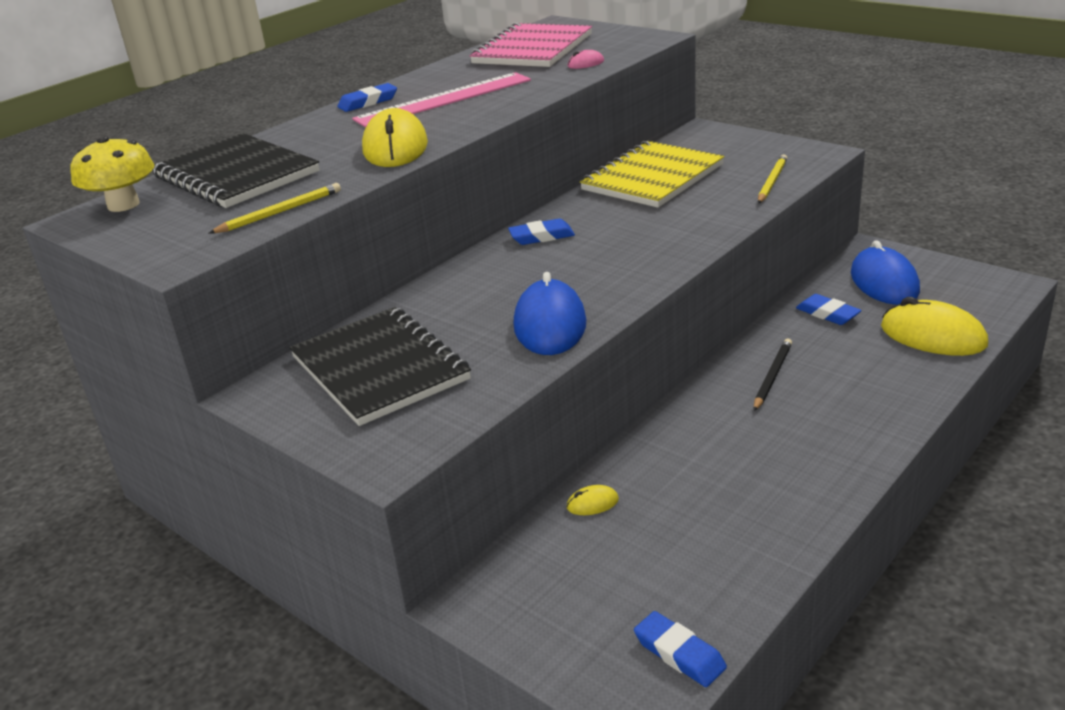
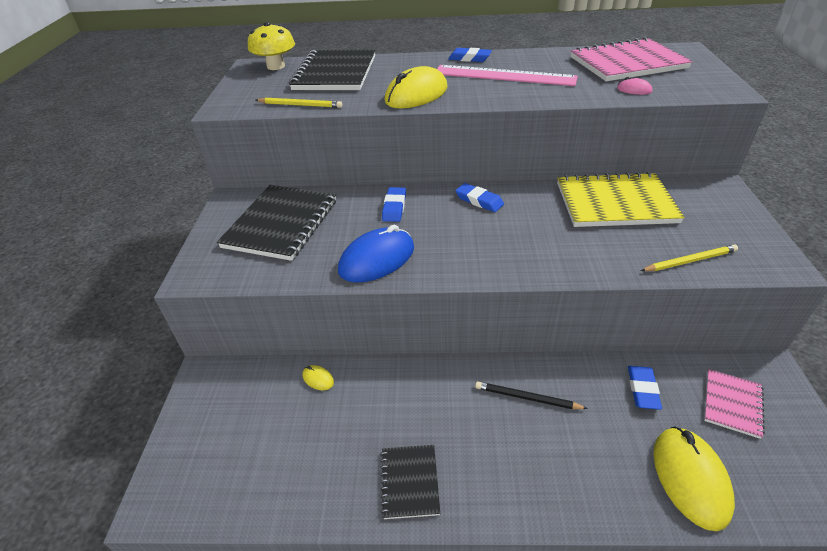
camera: 50 degrees right, 10 degrees up
blue eraser [634,611,727,687] -> blue eraser moved to [382,187,406,222]
black pencil [754,338,792,411] -> black pencil turned 150 degrees counterclockwise [475,381,588,409]
blue mouse [851,240,920,305] -> pink notebook [704,369,765,439]
none -> black notebook [380,445,440,519]

